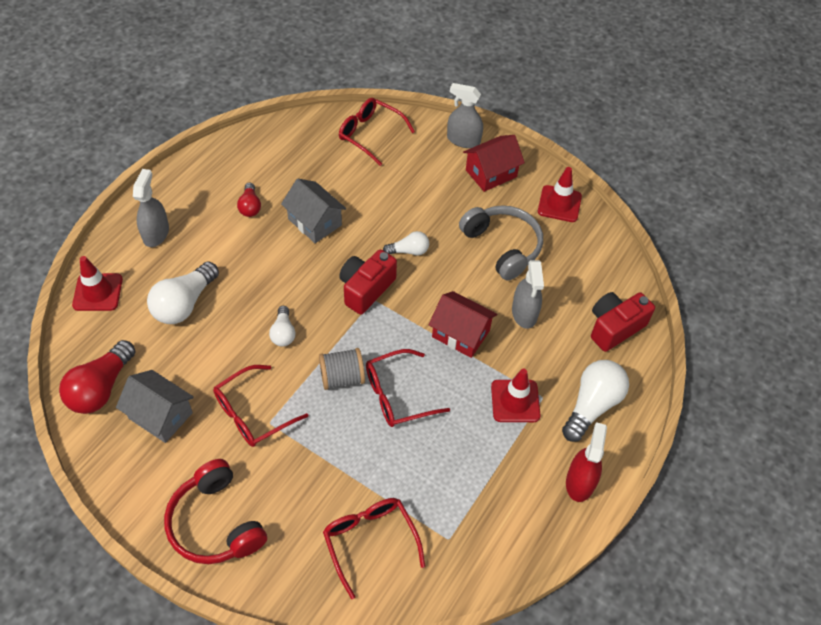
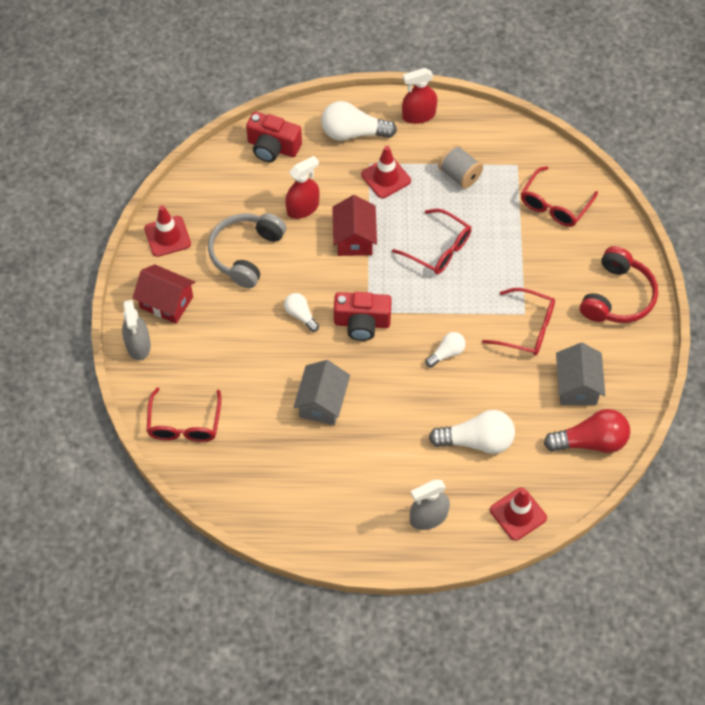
camera: 120 degrees left, 5 degrees up
red light bulb [237,182,261,217] -> none
grey spool [319,348,365,390] -> grey spool moved to [438,145,483,189]
grey spray bottle [512,260,544,329] -> red spray bottle [285,156,320,219]

